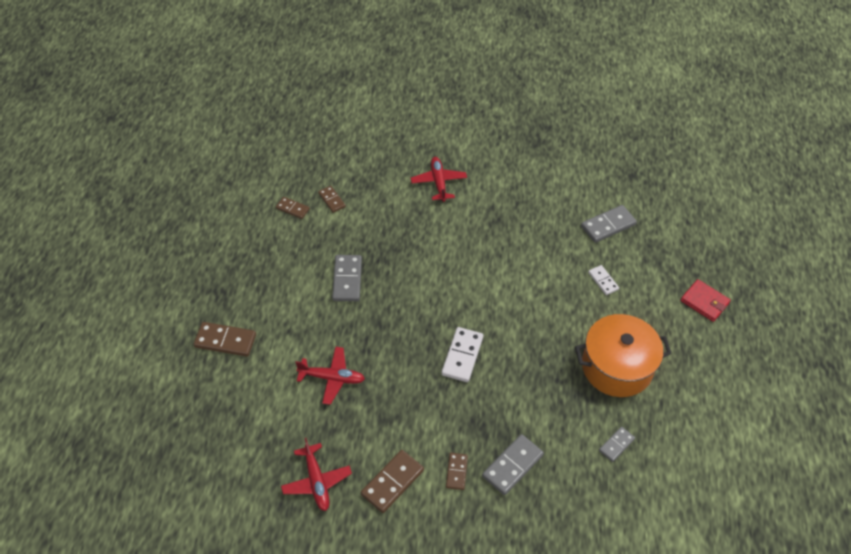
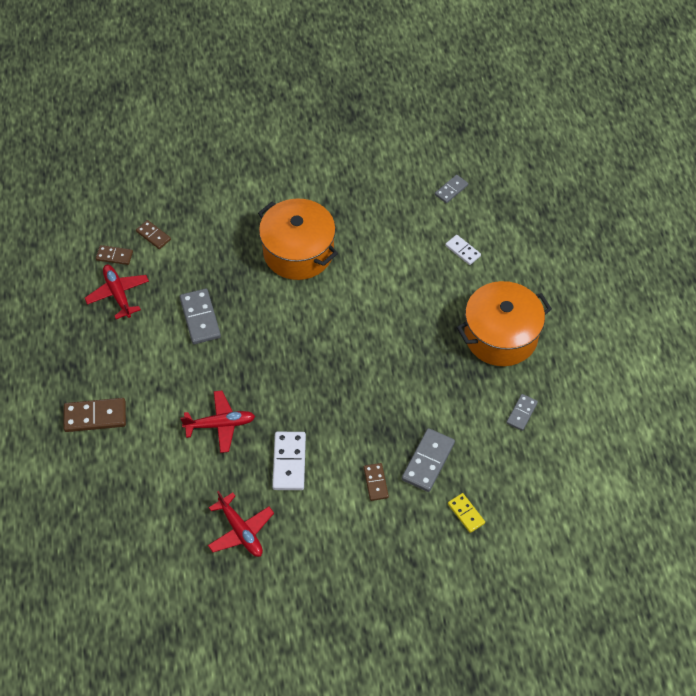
camera: 15 degrees left, 5 degrees up
brown domino [361,450,424,513] -> none
red plane [411,157,467,202] -> red plane moved to [85,265,149,319]
white domino [441,327,483,382] -> white domino moved to [272,432,306,490]
grey domino [581,205,637,243] -> grey domino [435,175,468,203], size x0.60
red wallet [680,279,731,322] -> none
none -> orange pot [258,198,338,280]
none -> yellow domino [448,493,485,533]

